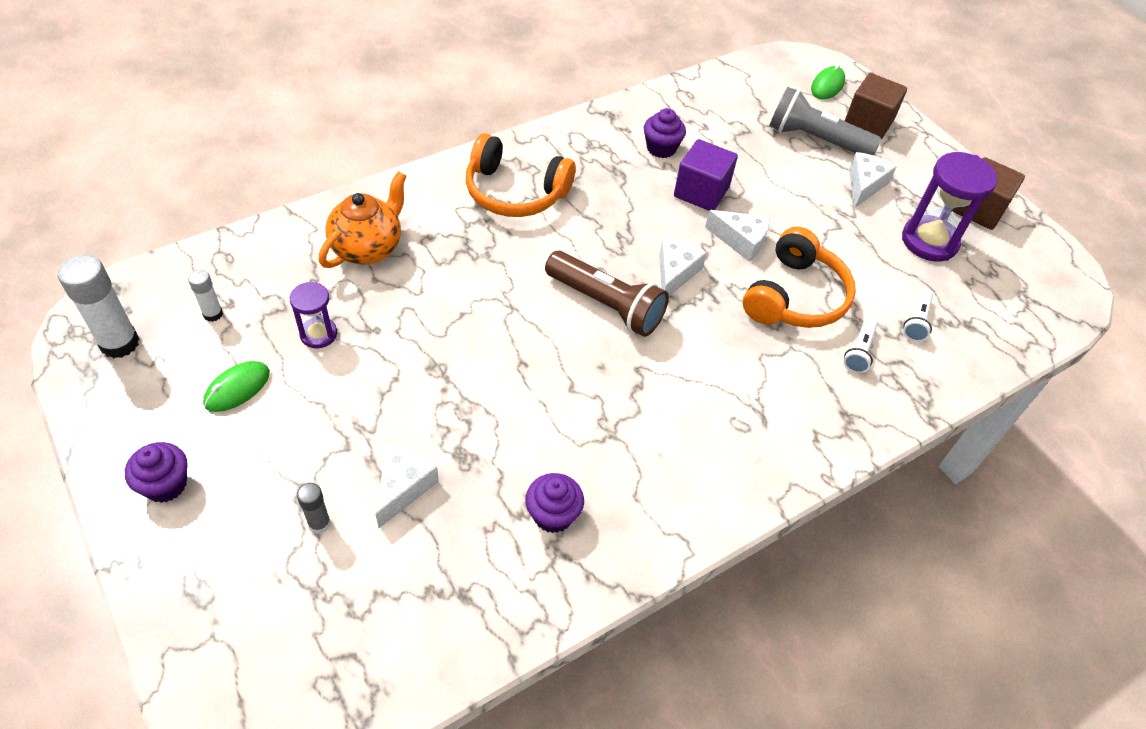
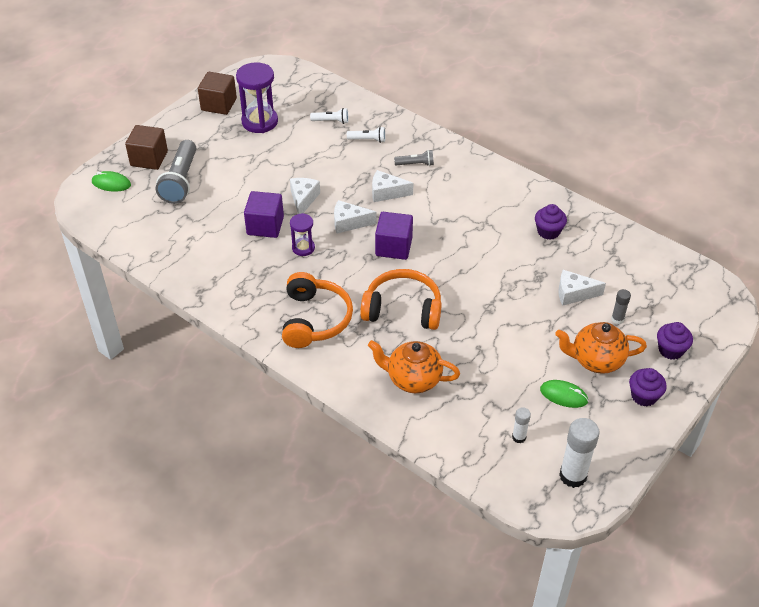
camera: 105 degrees left, 5 degrees down
purple hourglass [290,282,337,348] -> purple hourglass moved to [290,213,315,256]
brown flashlight [545,251,669,337] -> purple cube [375,212,413,260]
purple cupcake [644,108,686,158] -> purple cupcake moved to [657,322,693,360]
orange headphones [743,227,856,328] -> orange headphones moved to [360,269,442,330]
white cheese [849,152,896,208] -> white cheese moved to [372,170,413,202]
none -> grey flashlight [394,150,434,166]
none -> orange teapot [555,322,647,374]

